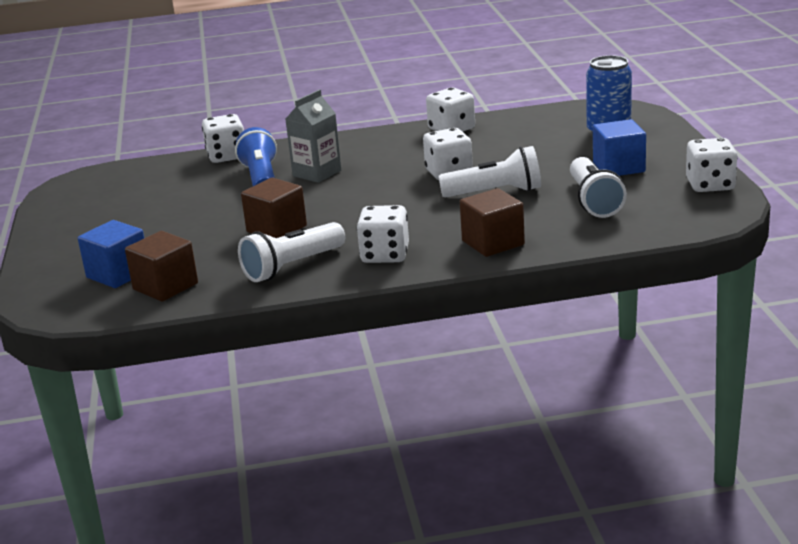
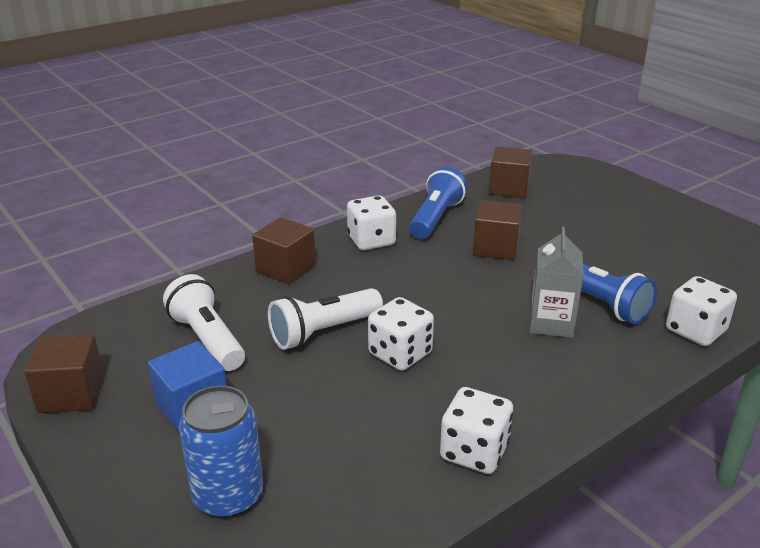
camera: 150 degrees right, 5 degrees up
blue cube [78,220,144,288] -> none
white flashlight [238,222,345,282] -> blue flashlight [409,167,467,239]
white dice [686,138,737,192] -> brown cube [24,334,104,413]

